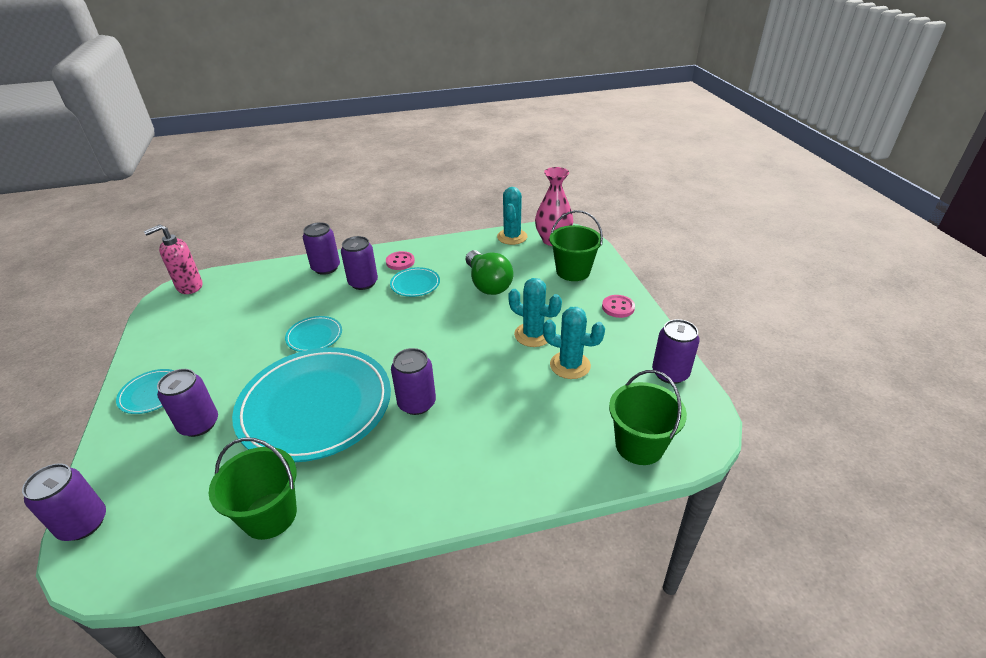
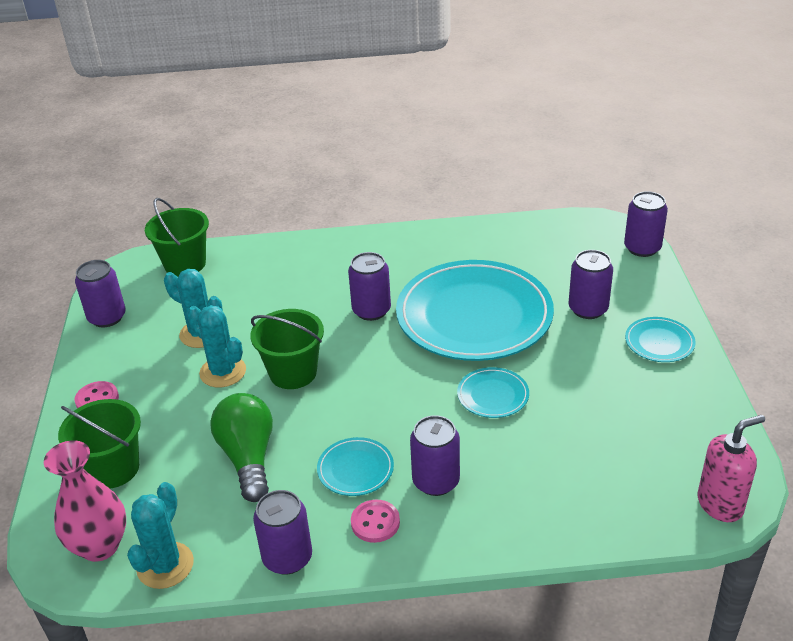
camera: 170 degrees left, 0 degrees up
green bucket [209,437,297,540] -> green bucket moved to [250,309,324,389]
purple can [303,222,340,275] -> purple can moved to [253,490,312,575]

